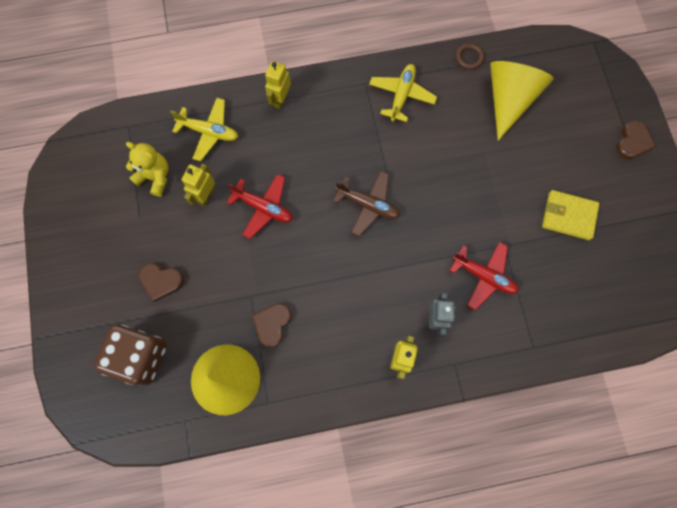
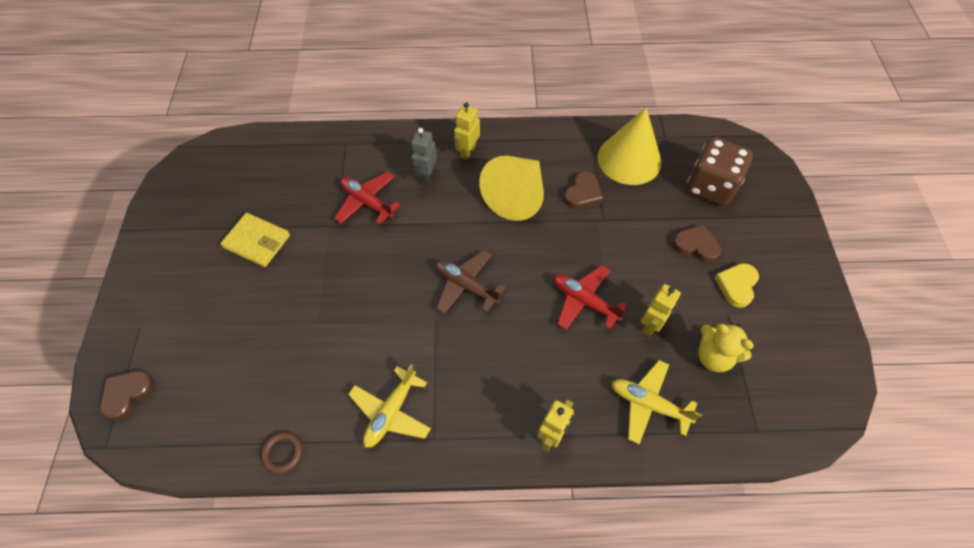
camera: 170 degrees left, 15 degrees down
yellow cone [490,61,554,141] -> yellow cone moved to [479,156,544,221]
brown heart [616,120,656,159] -> brown heart moved to [100,371,154,420]
none -> yellow heart [714,263,759,308]

